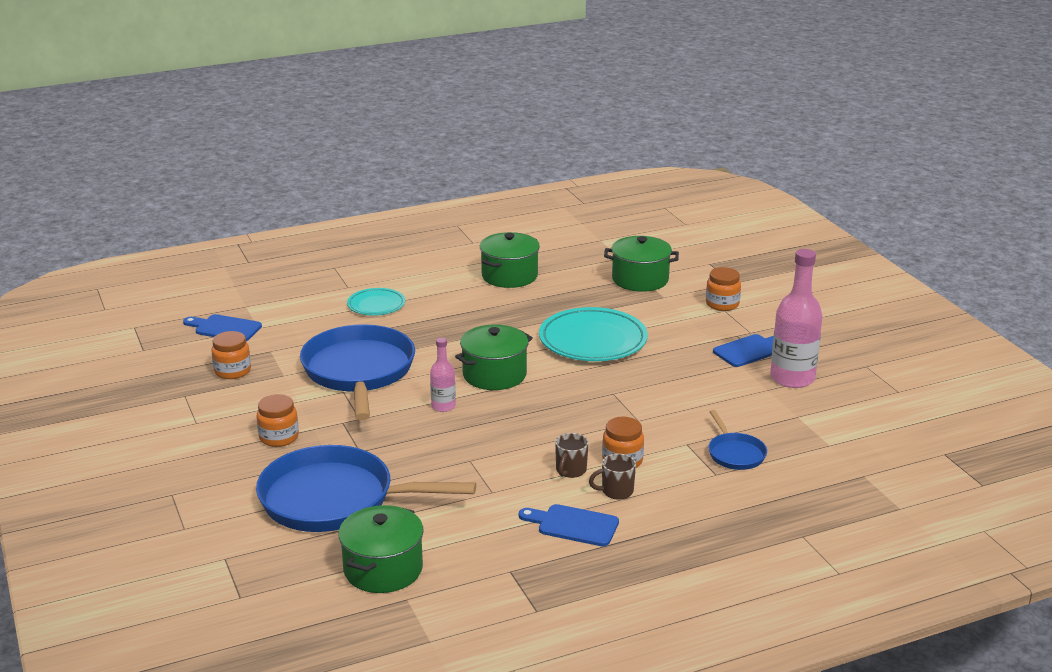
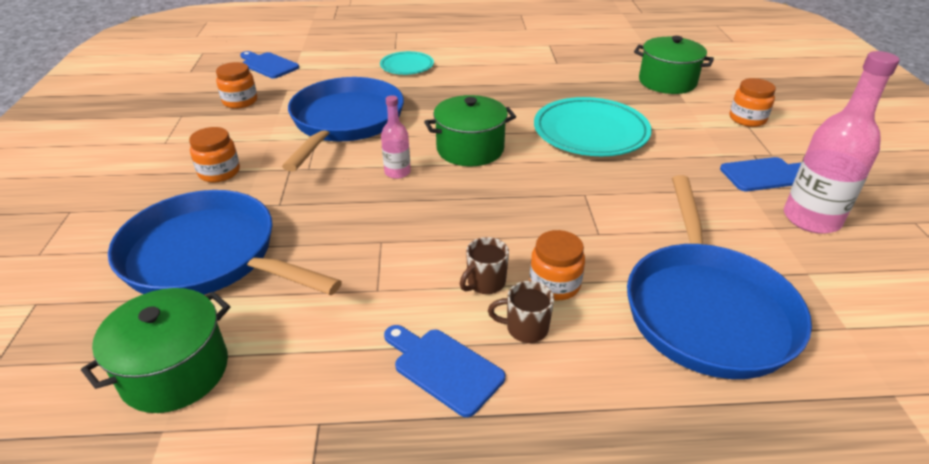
camera: 20 degrees right, 10 degrees up
green pot [480,232,540,288] -> none
blue pan [708,410,767,470] -> blue pan [627,175,812,379], size x2.17

